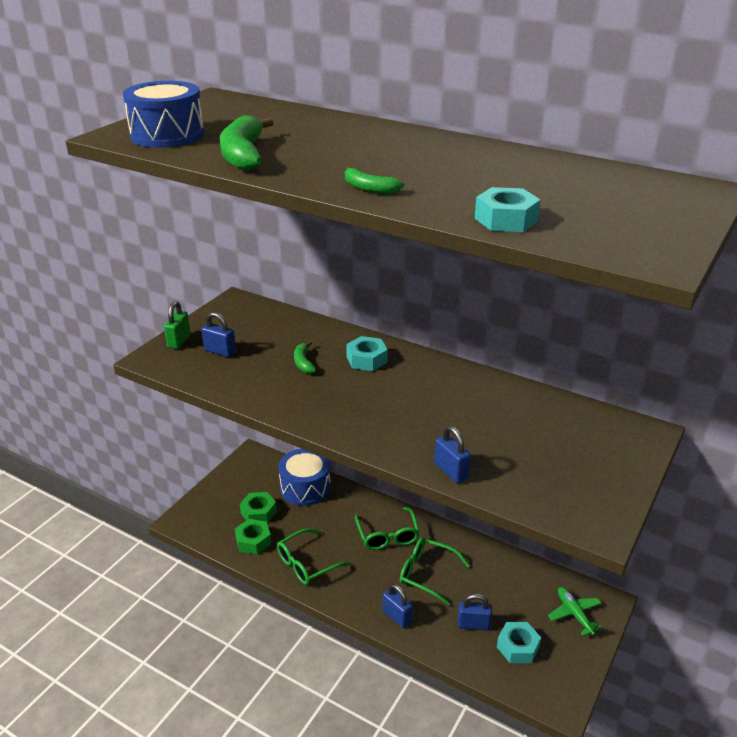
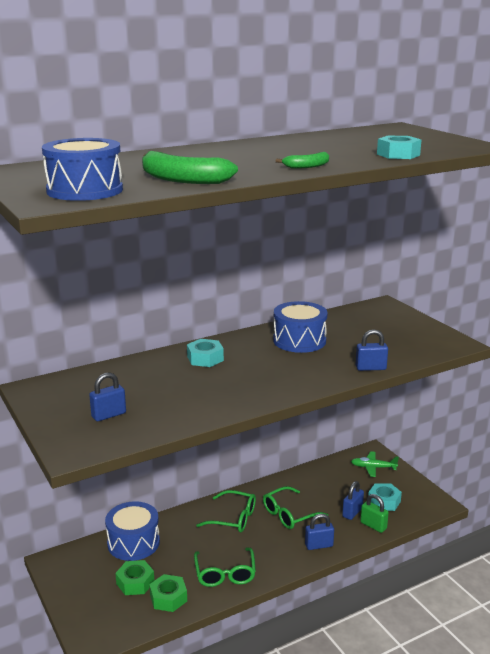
camera: 60 degrees left, 10 degrees down
green padlock [164,301,190,349] -> green padlock moved to [360,494,389,533]
green banana [294,341,316,374] -> none
none -> blue drum [273,301,328,353]

